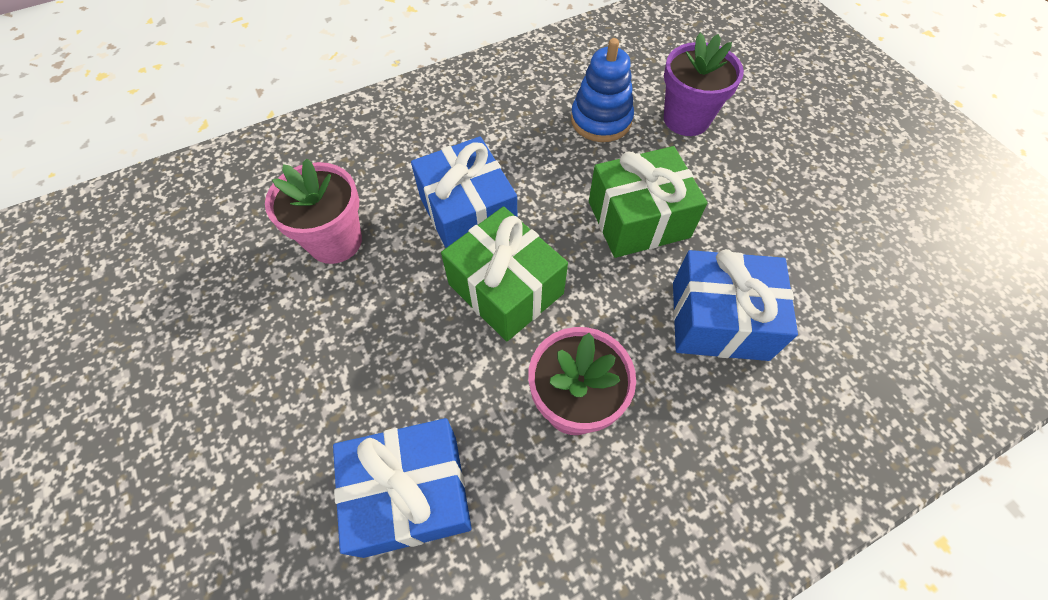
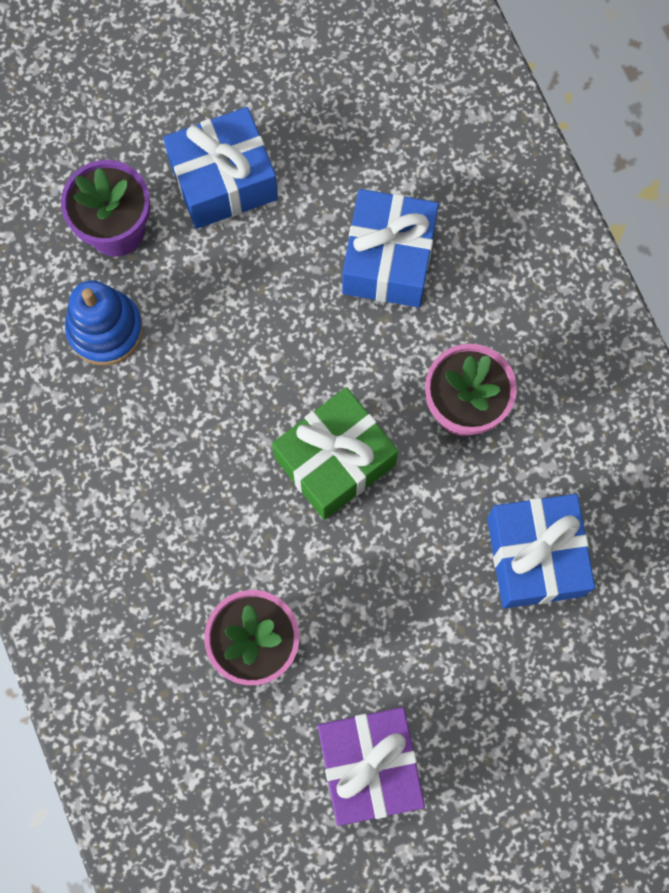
camera: 85 degrees left, 15 degrees up
blue gift [411,136,517,248] -> blue gift moved to [163,107,278,229]
green gift [589,146,708,258] -> none
none -> purple gift [318,707,425,826]

